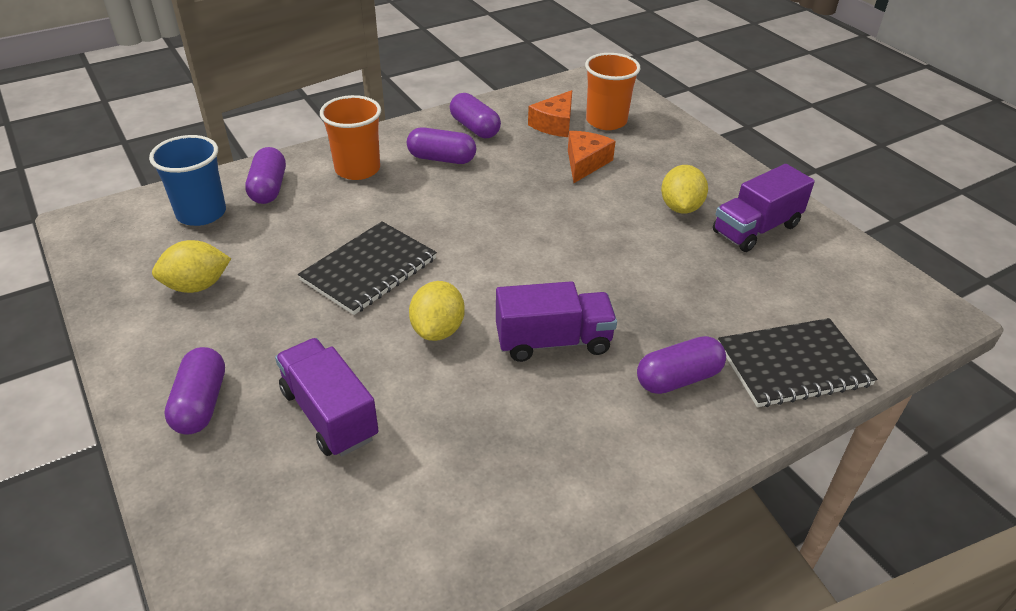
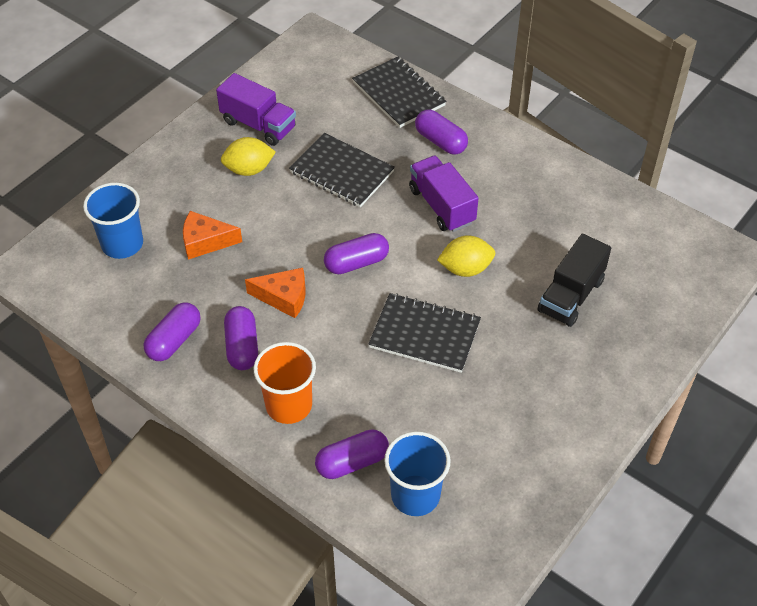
camera: 110 degrees left, 10 degrees up
yellow lemon [152,240,231,293] -> none
purple capsule [164,347,225,435] -> purple capsule moved to [324,233,389,274]
purple truck [275,338,379,457] -> black truck [538,234,611,327]
orange cheese [528,90,572,137] -> orange cheese moved to [245,268,306,318]
orange cup [585,53,640,130] -> blue cup [83,183,143,259]
none -> black notebook [289,133,395,207]

